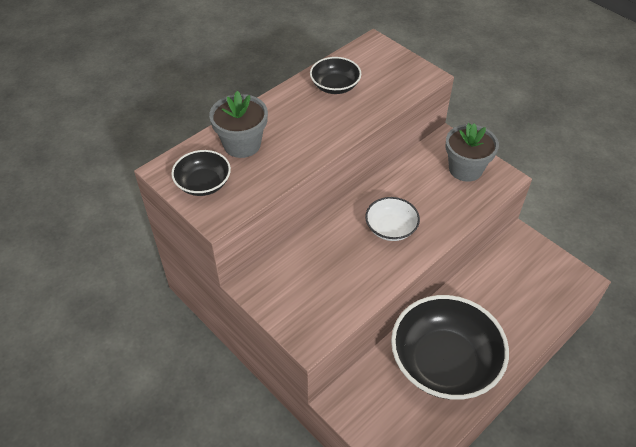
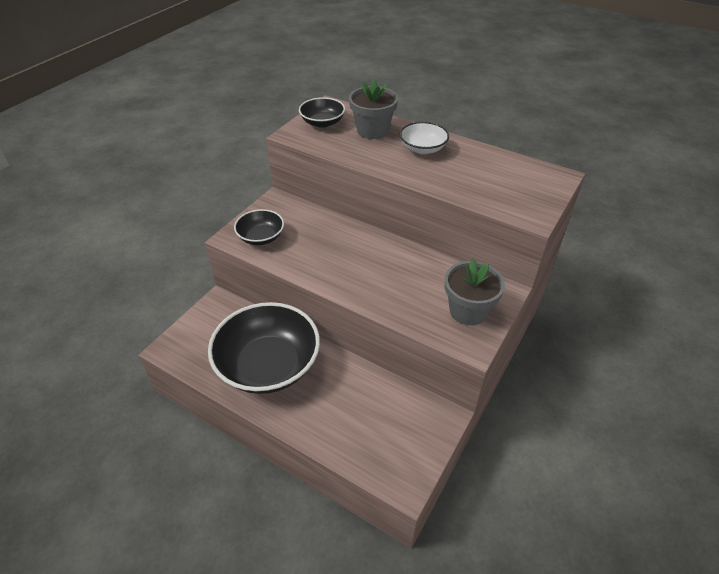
camera: 75 degrees right, 5 degrees down
black bowl [310,57,361,94] -> black bowl moved to [234,209,284,245]
white bowl [365,197,420,241] -> white bowl moved to [400,122,449,154]

